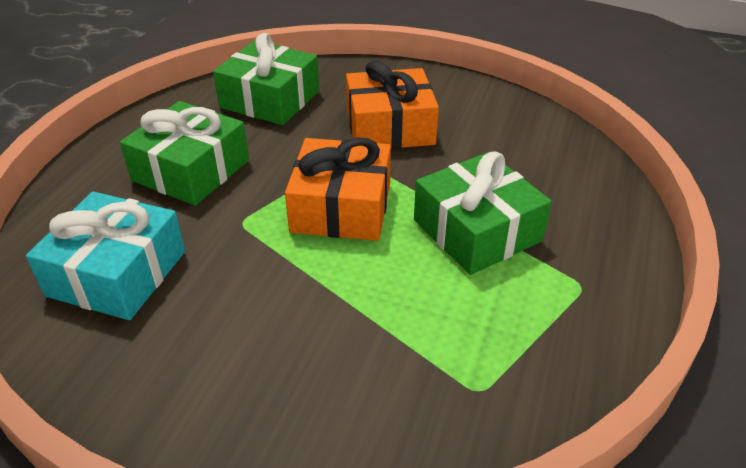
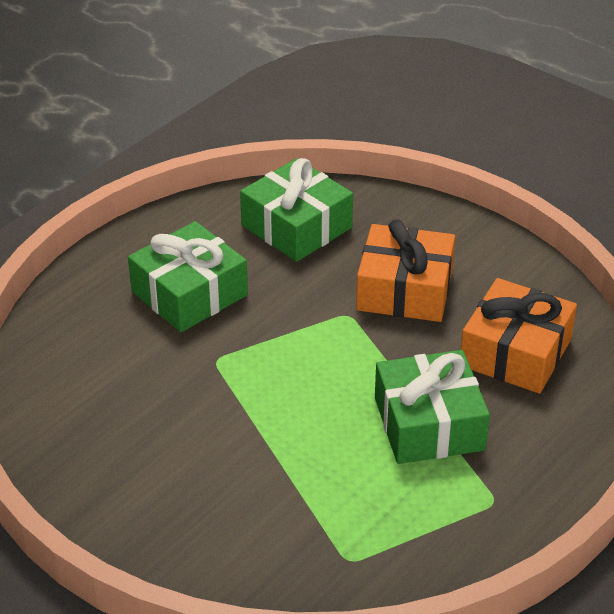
camera: 20 degrees right, 0 degrees up
turquoise gift [26,191,185,320] -> none
orange gift [285,137,391,241] -> orange gift moved to [461,278,577,394]

